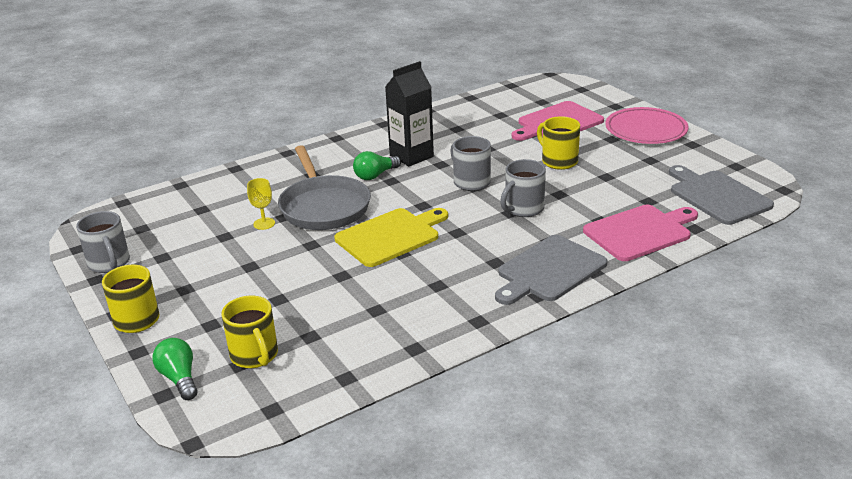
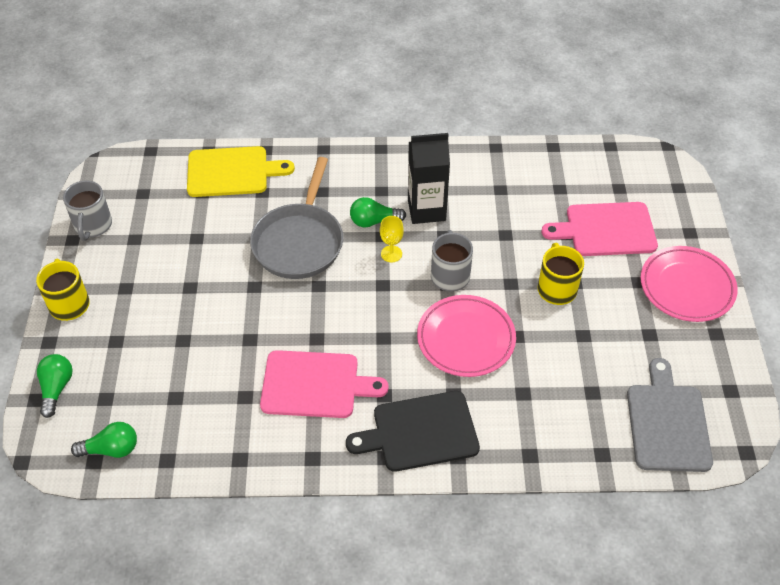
camera: 30 degrees right, 20 degrees up
yellow mug [222,296,278,368] -> none
yellow goblet [247,178,275,230] -> yellow goblet moved to [380,216,404,262]
yellow cutting board [334,208,448,267] -> yellow cutting board moved to [187,146,295,197]
grey cutting board [495,235,607,305] -> black cutting board [346,391,480,472]
grey mug [500,159,546,217] -> pink plate [417,295,516,377]
pink cutting board [583,205,698,261] -> pink cutting board moved to [260,350,389,418]
none -> green light bulb [71,422,137,458]

